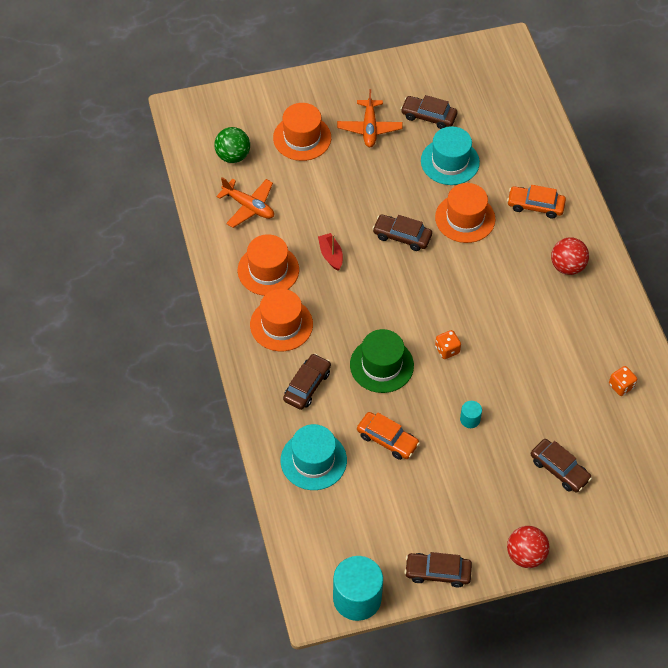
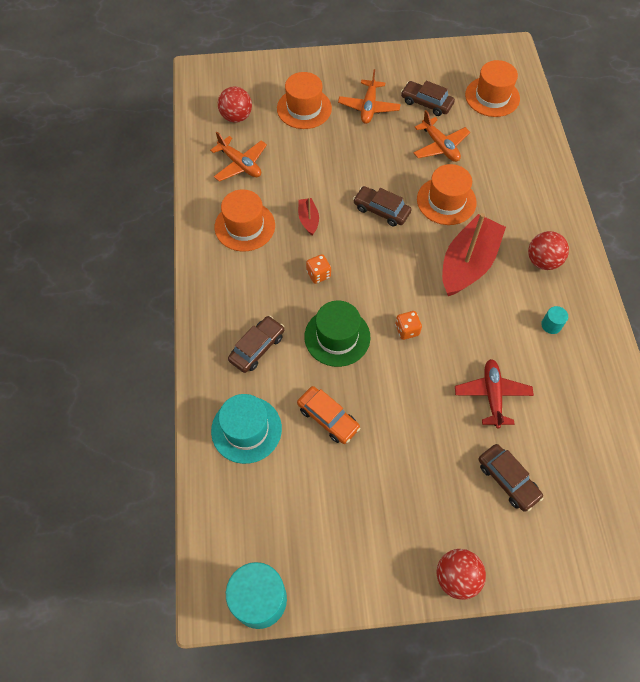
camera: 10 degrees right, 5 degrees up
green ball [214,127,250,163] -> red ball [218,87,252,123]
orange hat [250,289,313,351] -> orange hat moved to [465,60,520,117]
brown car [405,552,472,587] -> none
turquoise hat [421,126,480,185] -> orange plane [413,110,470,162]
turquoise cylinder [460,401,482,428] -> turquoise cylinder moved to [541,306,568,334]
orange car [507,185,566,219] -> none
orange dice [609,366,637,396] -> orange dice moved to [306,254,331,284]
none -> red boat [442,213,506,296]
none -> red plane [455,359,534,428]

